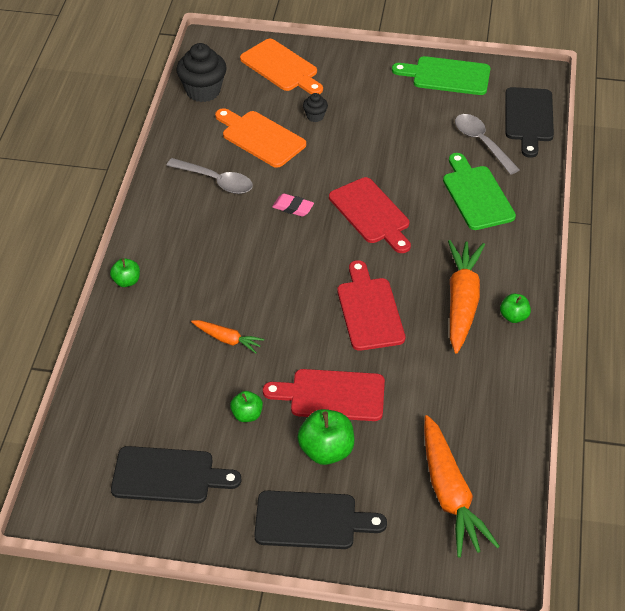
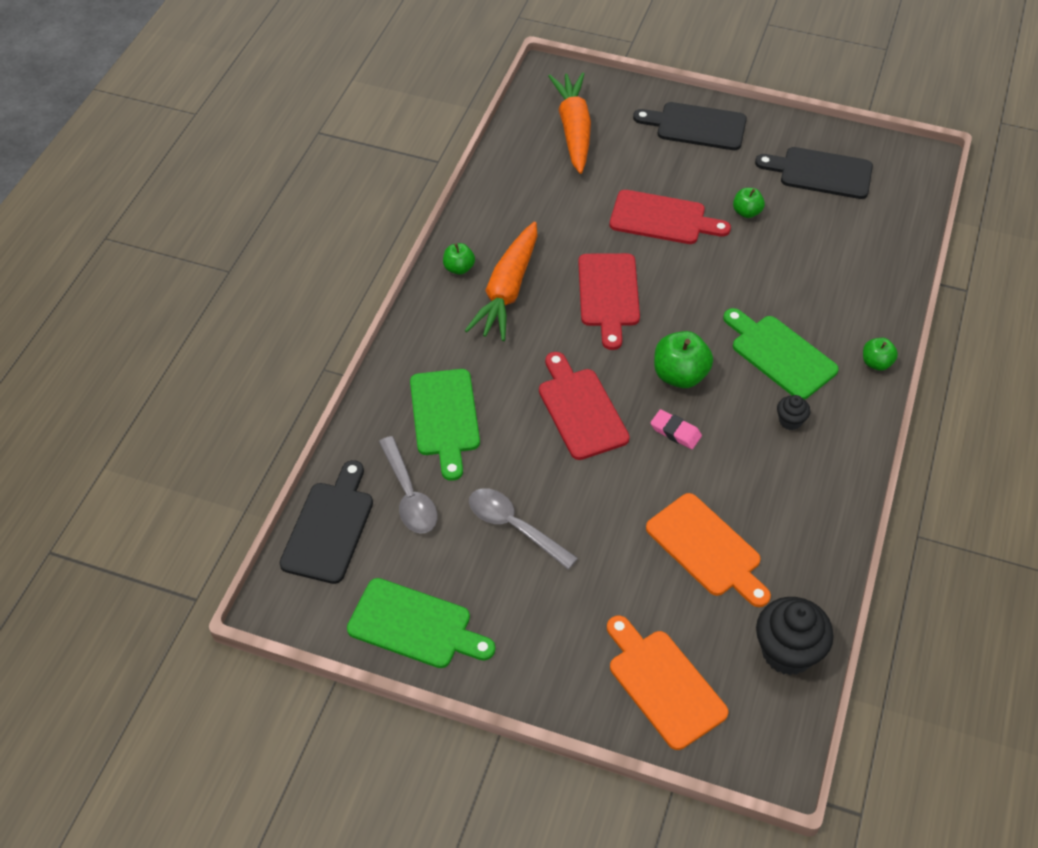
camera: 170 degrees left, 5 degrees up
grey spoon [166,158,253,194] -> grey spoon moved to [469,488,578,569]
orange carrot [191,320,264,353] -> none
green apple [297,409,354,465] -> green apple moved to [654,331,713,388]
black cupcake [303,93,328,122] -> black cupcake moved to [777,395,810,430]
none -> green cutting board [723,308,839,400]

